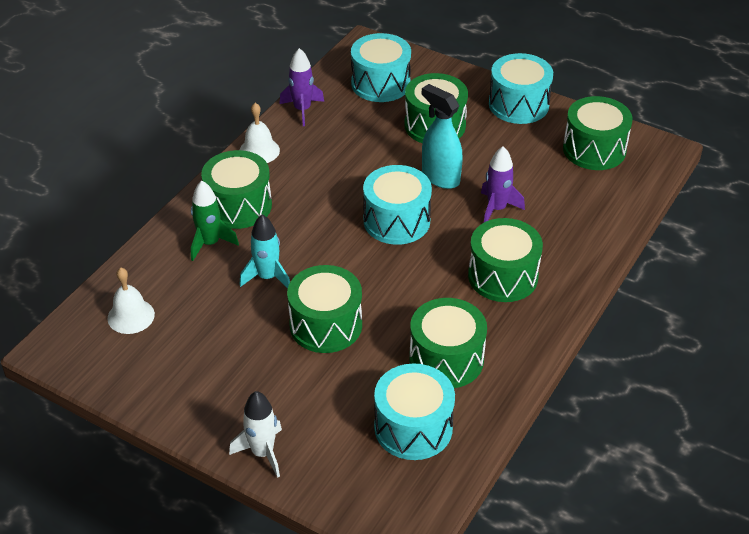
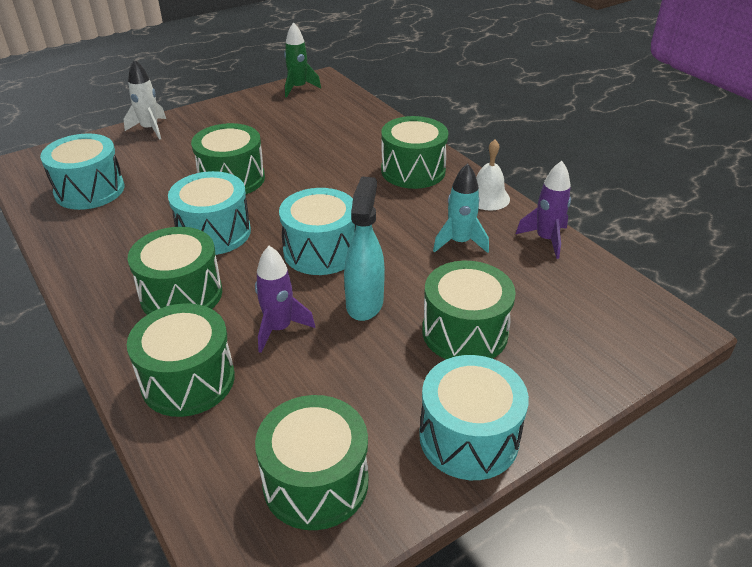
camera: 115 degrees right, 5 degrees down
white bell [108,268,155,334] -> none
green rocket [191,181,239,261] -> green rocket moved to [284,22,321,98]
turquoise rocket [239,214,290,289] -> turquoise rocket moved to [433,163,489,253]
turquoise drum [351,33,411,102] -> turquoise drum moved to [168,171,251,255]
green drum [409,298,487,388] -> green drum moved to [127,303,235,417]
turquoise spray bottle [422,84,463,189] -> turquoise spray bottle turned 60 degrees counterclockwise [344,176,385,321]

